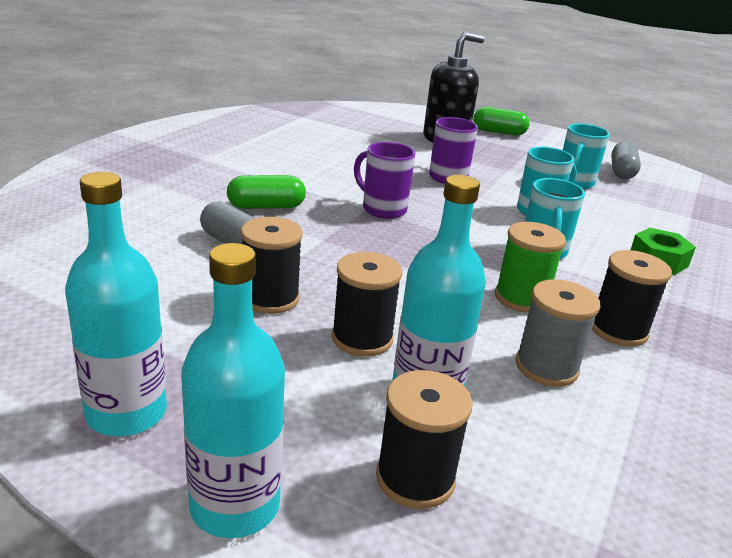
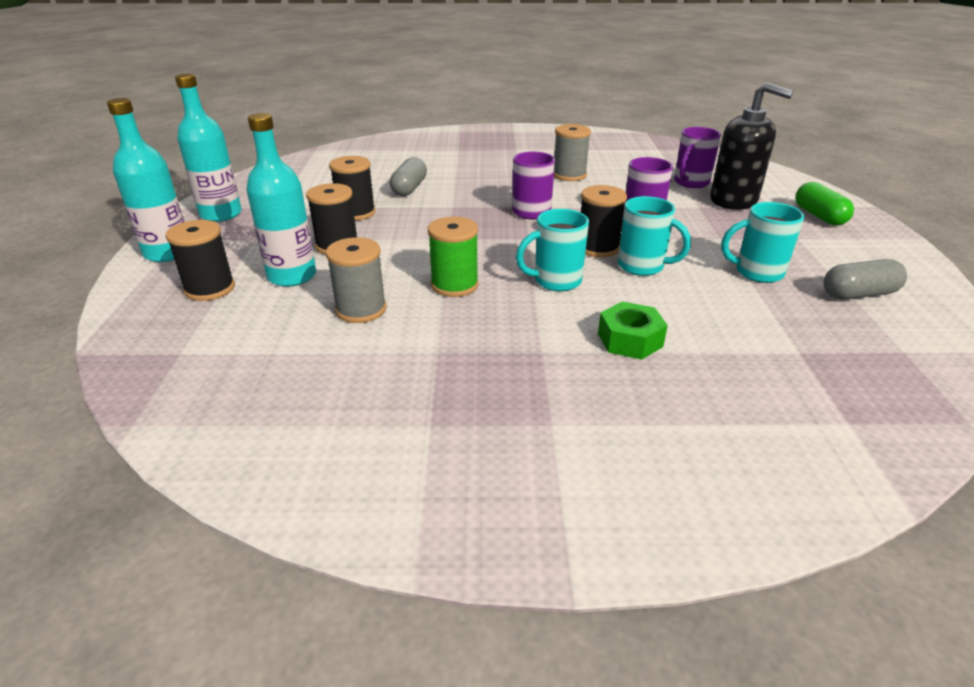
camera: 65 degrees right, 5 degrees up
green capsule [227,175,306,209] -> none
black spool [592,250,672,347] -> black spool moved to [581,185,627,258]
none -> grey spool [554,124,591,181]
none -> purple mug [674,127,721,188]

